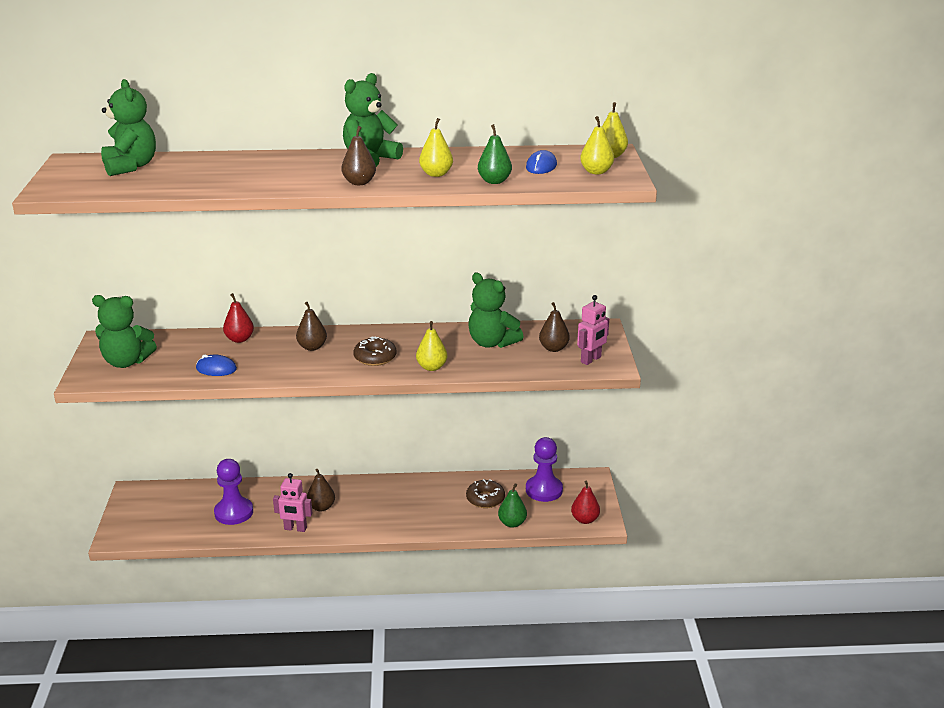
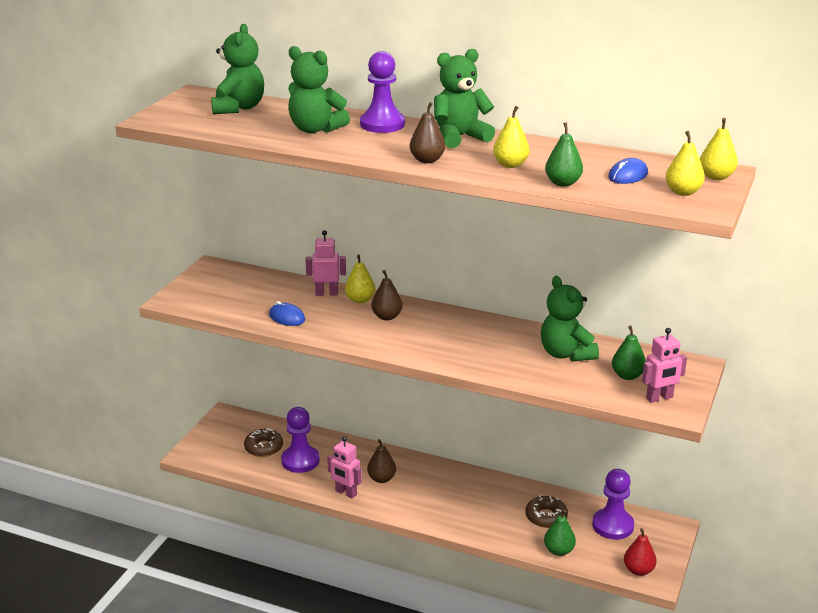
camera: 25 degrees right, 0 degrees up
green teddy bear [92,295,157,368] -> green teddy bear moved to [288,46,350,133]
red pear [223,293,254,343] -> pink robot [306,230,346,296]
brown donut [353,336,396,366] -> brown donut moved to [244,428,283,457]
yellow pear [416,321,447,371] -> yellow pear moved to [345,255,375,303]
brown pear [539,302,570,352] -> green pear [612,325,646,380]
none -> purple pawn [360,51,405,133]

